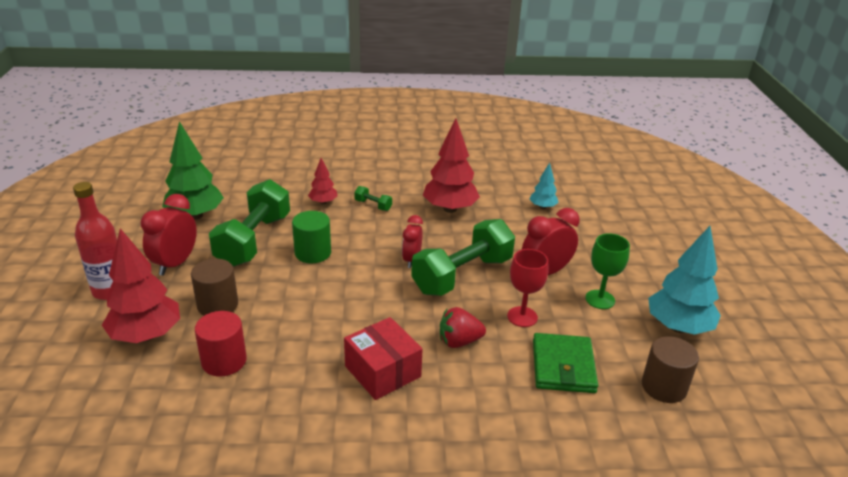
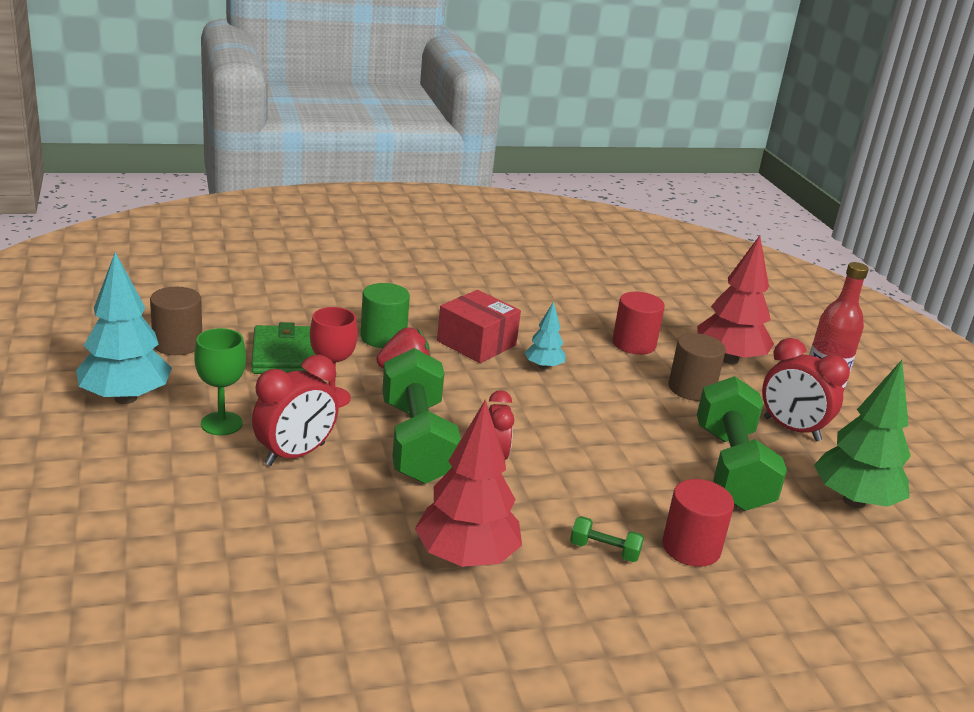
camera: 165 degrees right, 5 degrees down
red clock [141,194,197,276] -> red clock turned 120 degrees clockwise [762,338,850,441]
green cylinder [292,211,331,263] -> green cylinder moved to [361,283,410,348]
red tree [308,158,338,204] -> red cylinder [662,479,734,567]
green dumbbell [411,219,515,296] -> green dumbbell turned 45 degrees counterclockwise [382,348,461,484]
turquoise tree [530,163,559,209] -> turquoise tree moved to [524,301,566,370]

